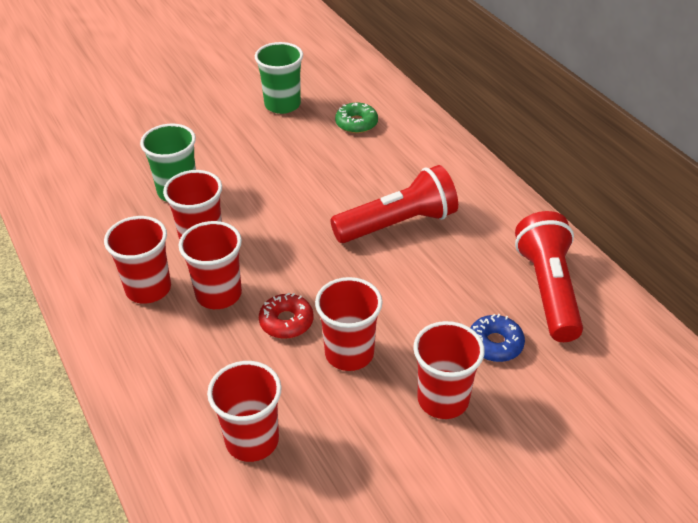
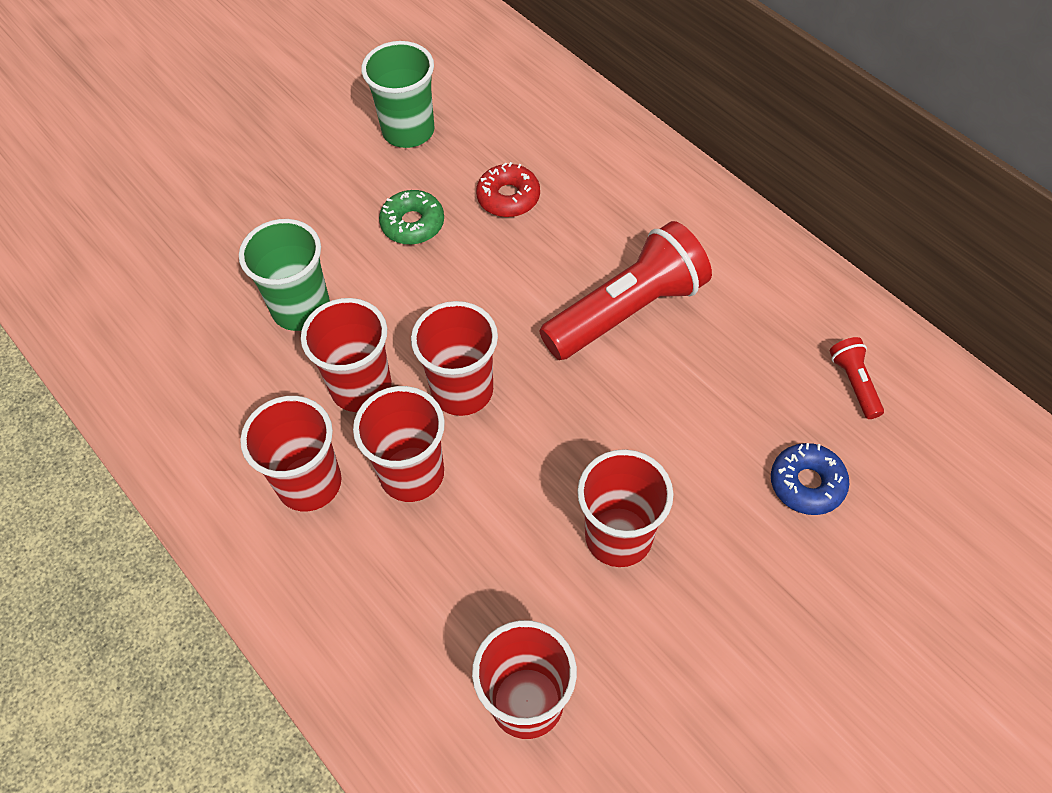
camera: 10 degrees left, 15 degrees up
red donut [259,293,313,339] -> red donut moved to [476,162,540,217]
green donut [335,103,378,133] -> green donut moved to [379,190,444,245]
red cup [413,321,485,419] -> red cup moved to [411,301,498,416]
red flashlight [515,211,583,342] -> red flashlight [830,337,884,419], size x0.44

